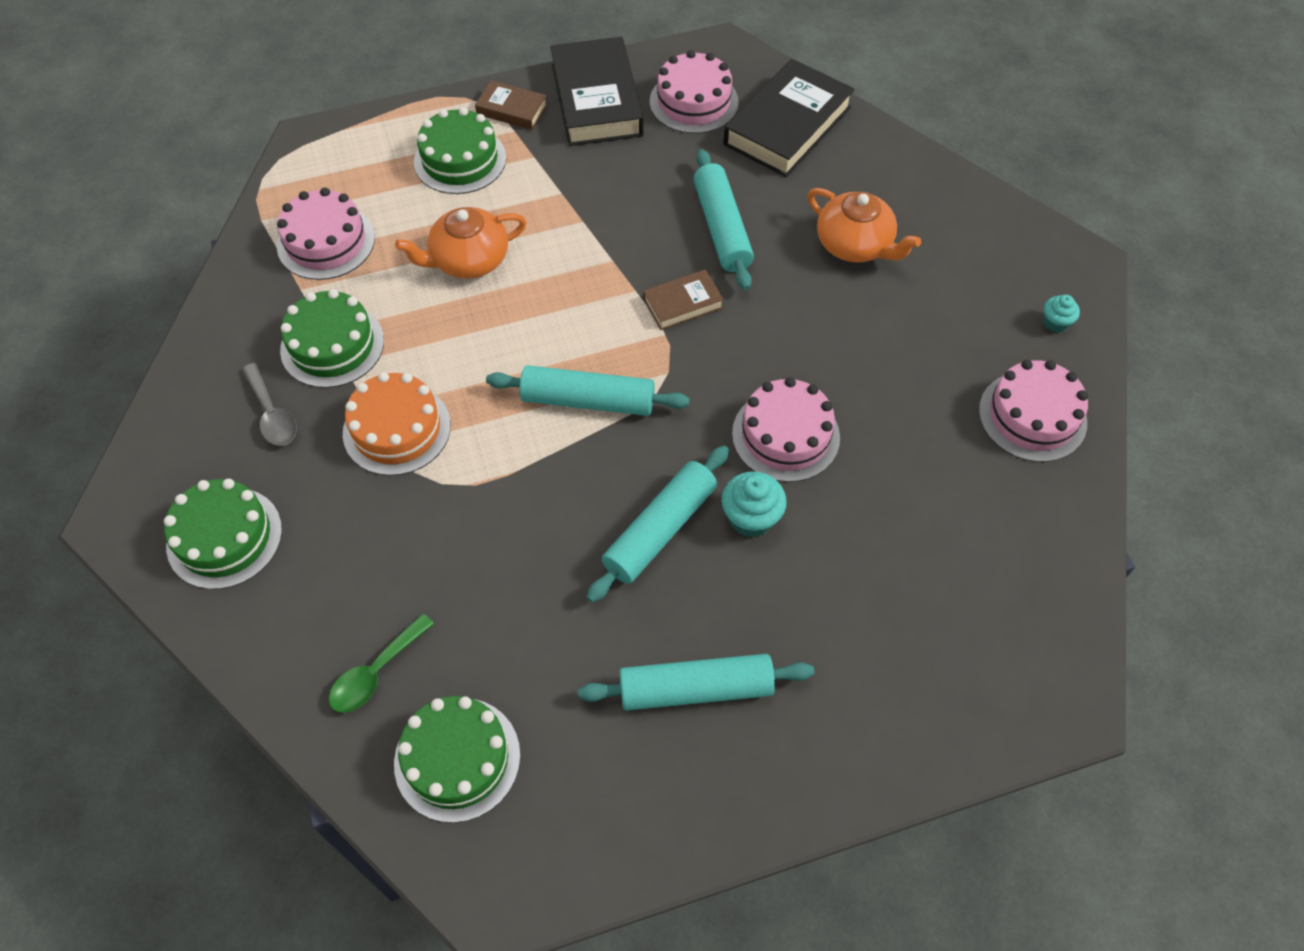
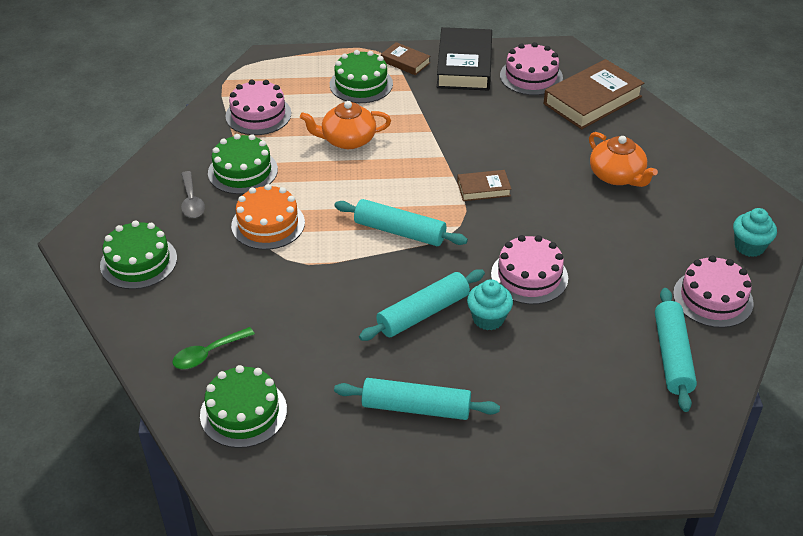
camera: 15 degrees right, 15 degrees down
turquoise rolling pin [694,149,754,290] -> turquoise rolling pin moved to [655,288,697,412]
black book [724,59,855,177] -> brown book [544,59,644,129]
turquoise cupcake [1044,295,1080,333] -> turquoise cupcake [733,208,777,257], size x1.64

